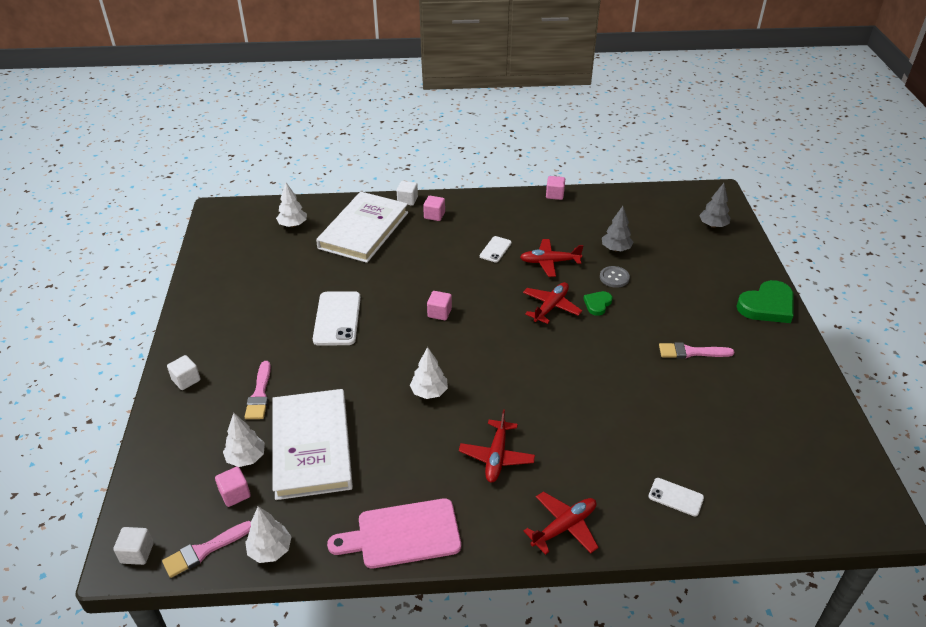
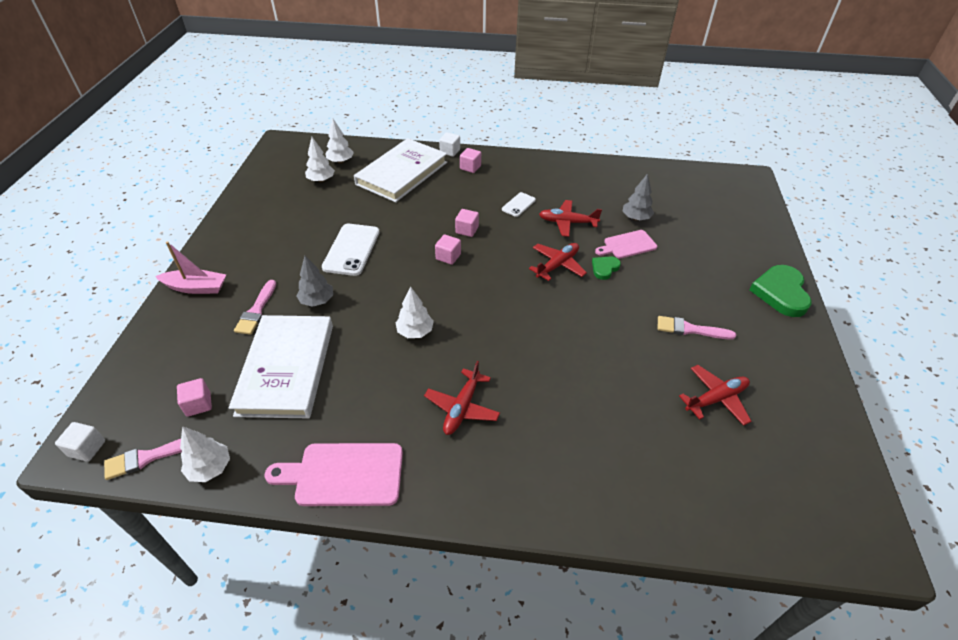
camera: 10 degrees right, 5 degrees up
white cube [167,355,201,390] -> pink boat [155,241,226,294]
white tree [223,413,265,467] -> white tree moved to [305,137,335,182]
red plane [524,491,599,555] -> red plane moved to [679,365,751,426]
pink cube [546,176,565,200] -> pink cube moved to [455,209,479,237]
grey button [600,266,630,288] -> pink cutting board [595,230,657,259]
white phone [648,478,704,516] -> none
grey tree [699,183,730,228] -> grey tree moved to [297,256,333,307]
green heart [736,280,794,323] -> green heart turned 120 degrees clockwise [749,265,812,317]

